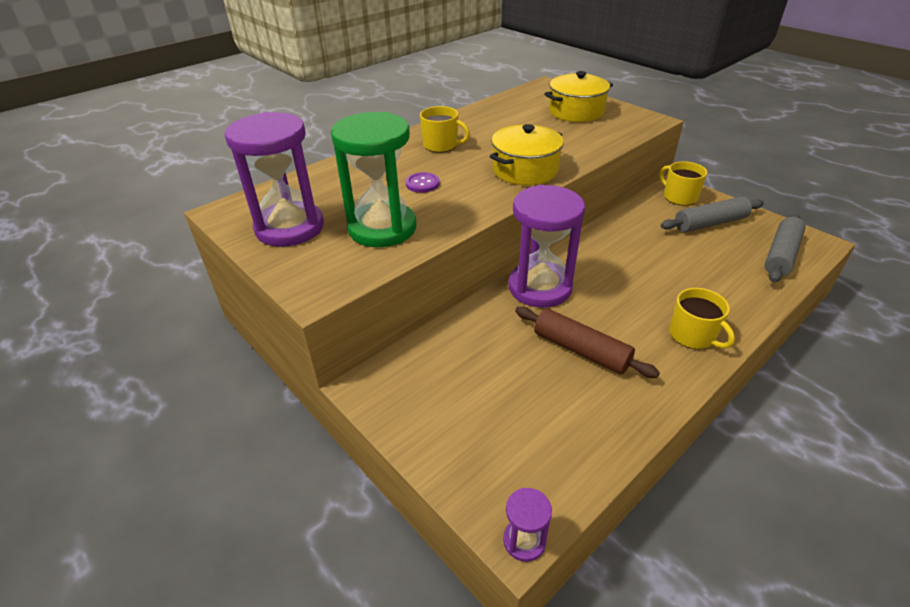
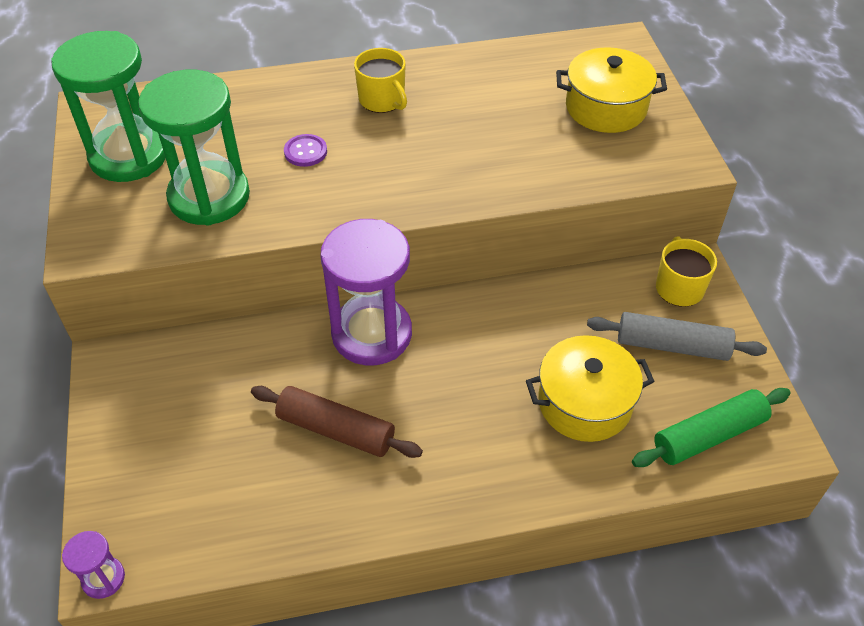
camera: 30 degrees right, 10 degrees up
purple hourglass [225,112,324,247] -> green hourglass [51,31,166,182]
yellow pot [490,124,564,185] -> yellow pot moved to [526,335,655,442]
brown rolling pin [515,307,660,378] -> brown rolling pin turned 45 degrees counterclockwise [251,386,423,458]
yellow mug [669,288,735,349] -> none
grey rolling pin [765,214,805,283] -> green rolling pin [632,388,791,467]

